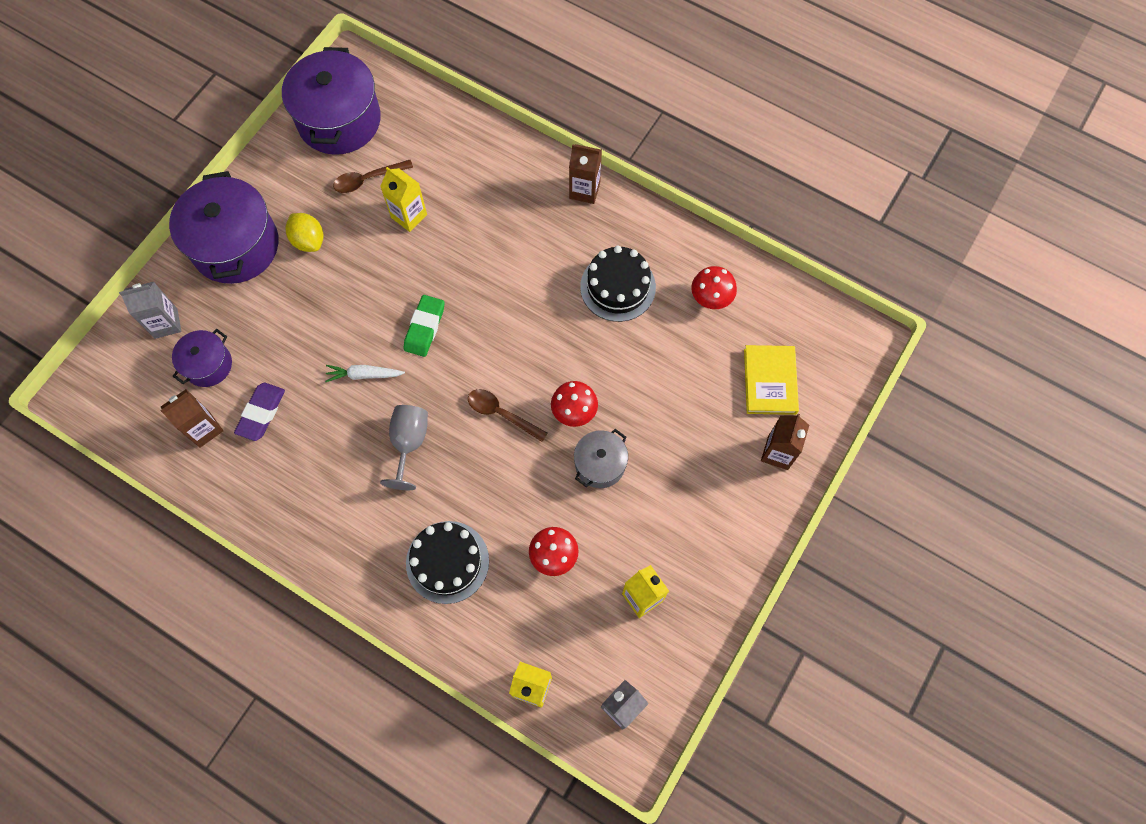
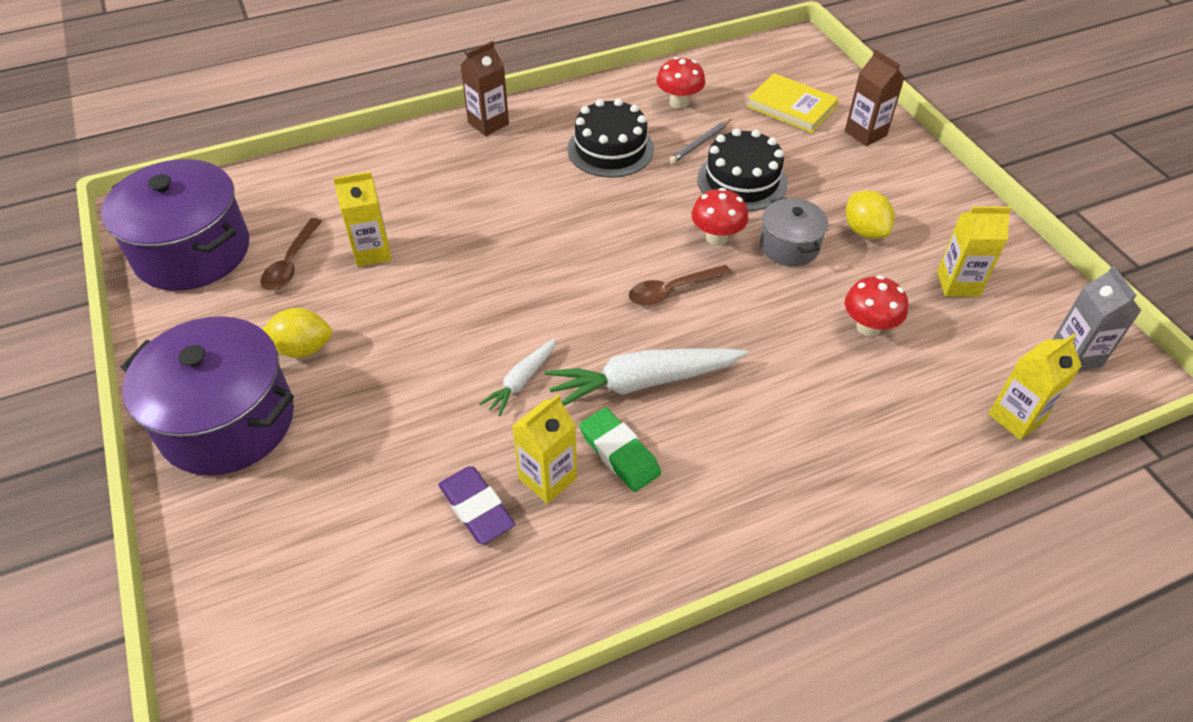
camera: 55 degrees left, 20 degrees down
grey carton [119,282,181,339] -> none
brown carton [160,389,223,447] -> none
purple pot [172,329,232,387] -> none
grey goblet [380,405,428,490] -> white carrot [545,348,747,406]
green eraser [403,295,445,357] -> green eraser moved to [579,407,661,492]
black cake [406,521,489,604] -> black cake moved to [697,128,787,211]
none -> yellow carton [512,394,577,504]
none -> grey pencil [669,119,731,164]
none -> yellow lemon [846,190,895,239]

